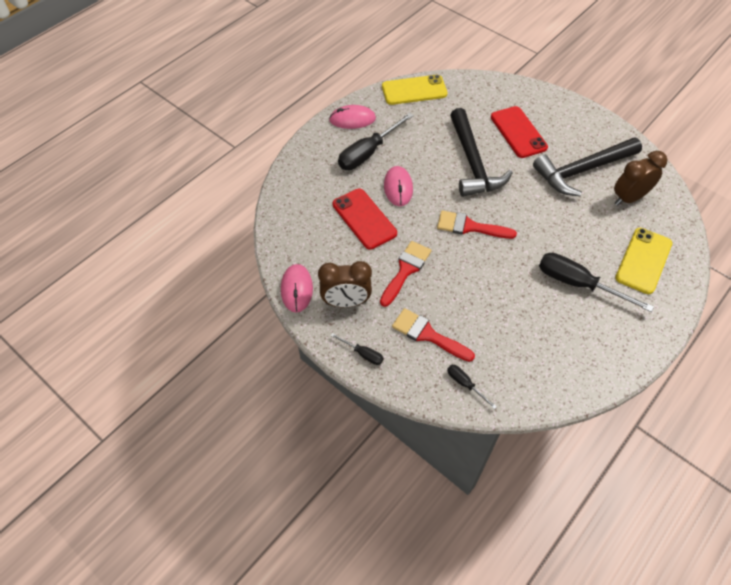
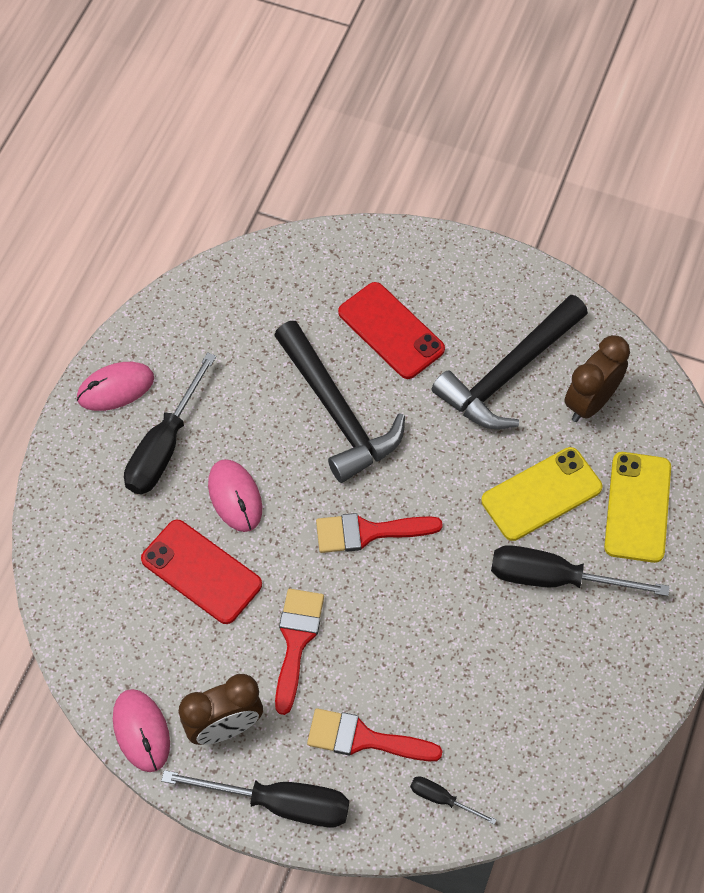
camera: 20 degrees left, 5 degrees up
black screwdriver [330,333,383,365] -> black screwdriver [161,770,349,828], size x2.06
yellow phone [382,75,447,105] -> yellow phone moved to [481,447,602,541]

